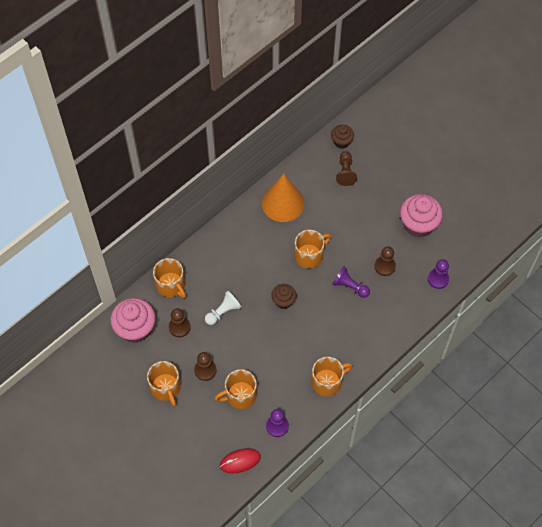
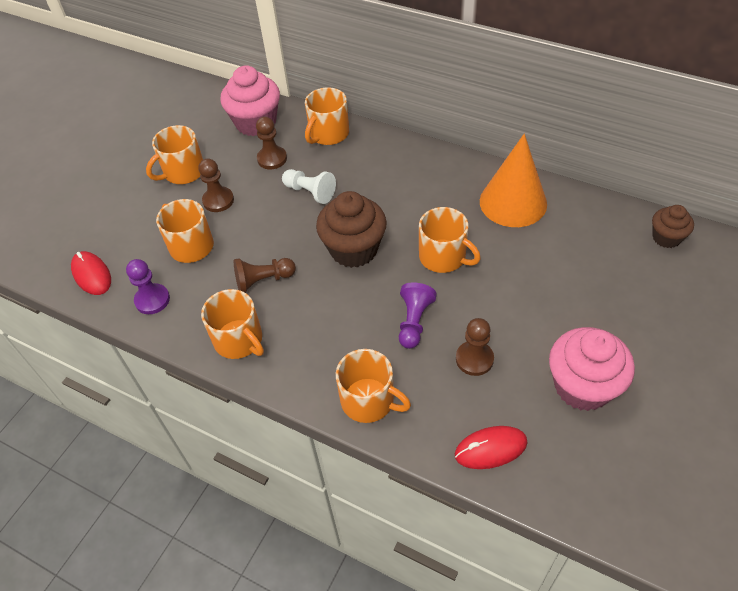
camera: 75 degrees right, 10 degrees down
brown cupcake [271,284,296,309] -> brown cupcake [316,191,387,268], size x1.76
brown pawn [336,151,357,186] -> brown pawn moved to [234,258,296,293]
purple pawn [428,259,449,289] -> red mouse [455,426,527,469]
none -> orange mug [336,349,411,423]

